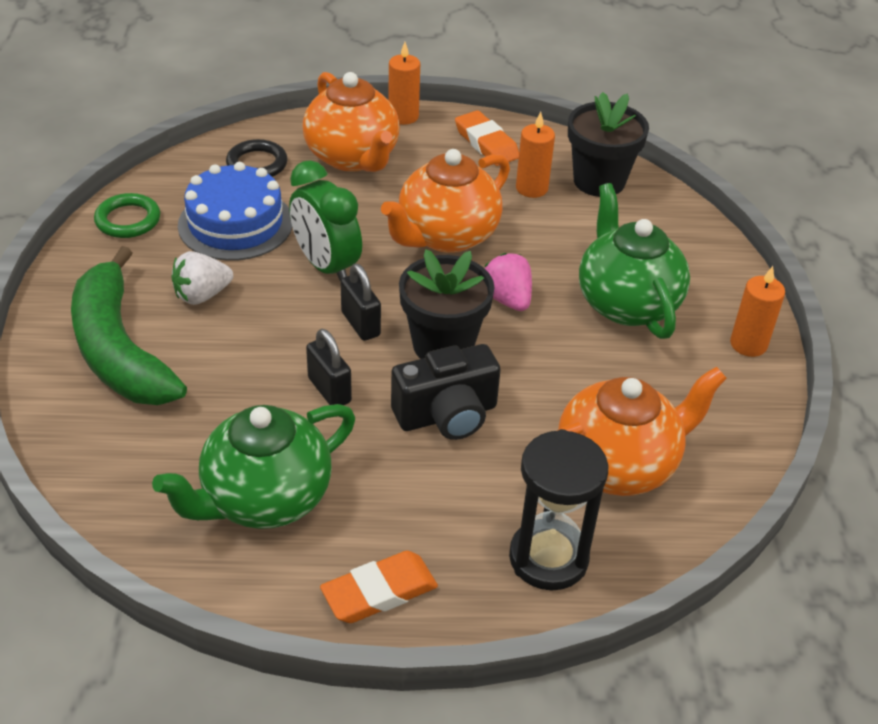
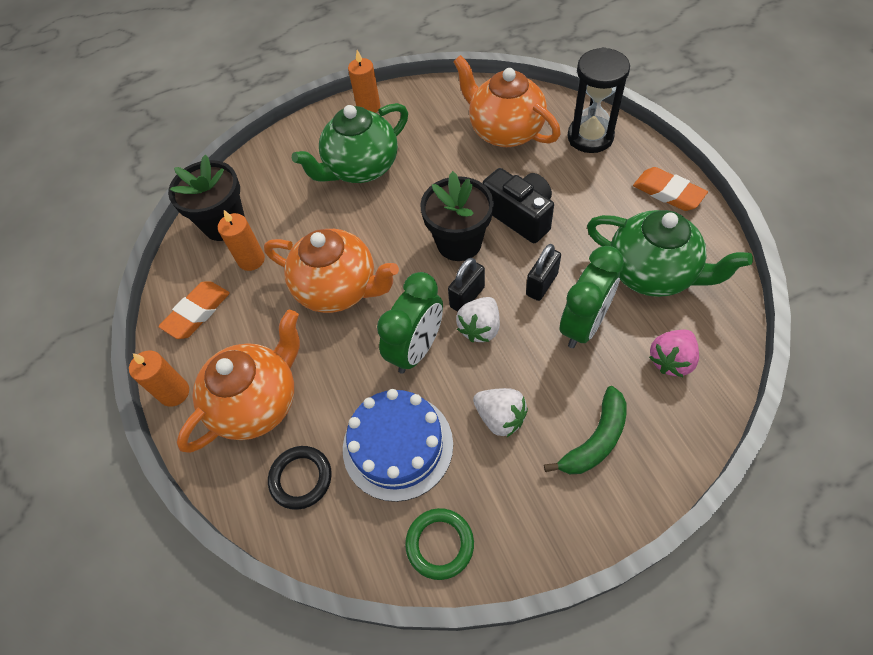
camera: 105 degrees left, 15 degrees up
green banana [71,246,187,405] -> green banana [544,386,627,474], size x0.57
pink strawberry [485,253,532,311] -> pink strawberry moved to [649,330,699,377]
none -> white strawberry [456,297,500,342]
none -> green clock [560,246,624,348]

